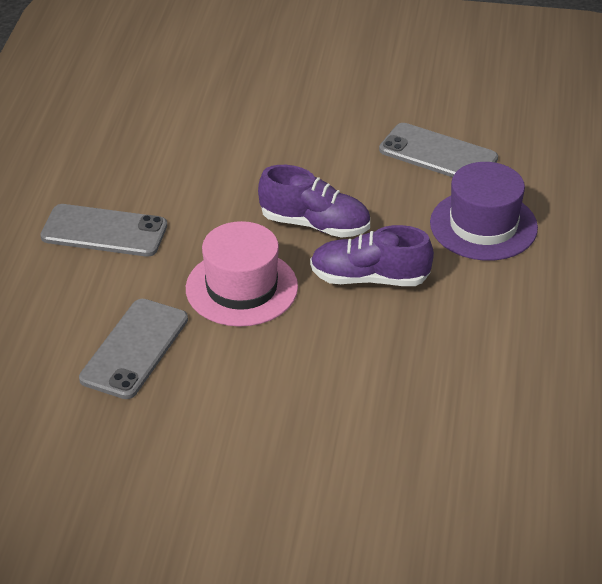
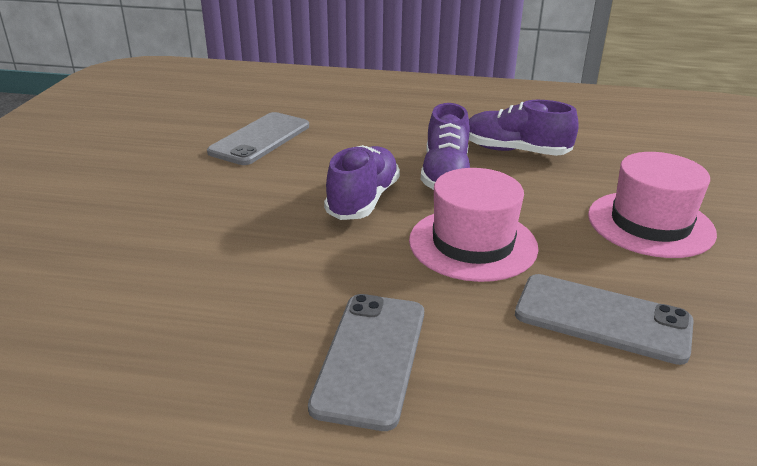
camera: 90 degrees left, 10 degrees down
purple hat [430,162,538,261] -> none
none -> purple shoe [469,100,579,156]
none -> pink hat [588,152,717,258]

